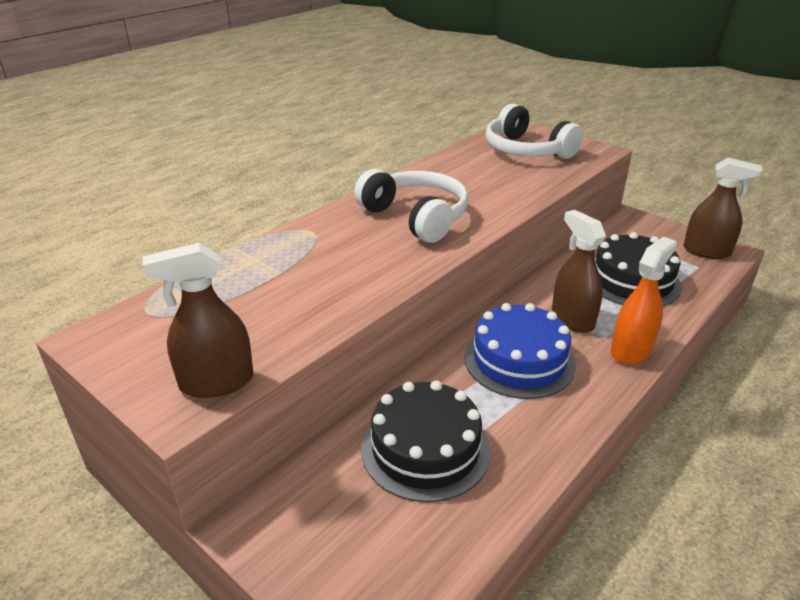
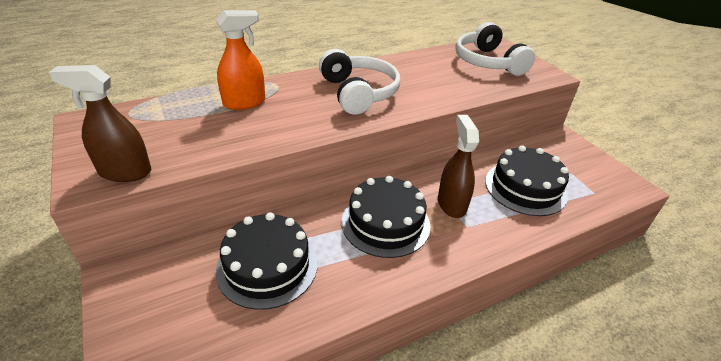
camera: 20 degrees right, 5 degrees up
blue cake [464,303,576,399] -> black cake [342,176,430,258]
orange spray bottle [610,237,677,365] -> orange spray bottle moved to [216,10,265,110]
brown spray bottle [683,158,763,259] -> none

